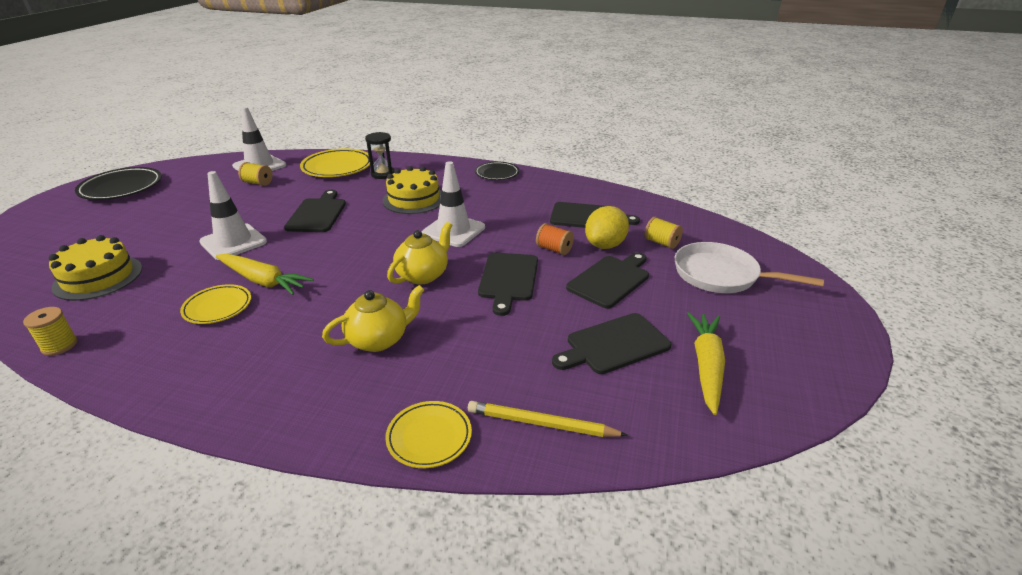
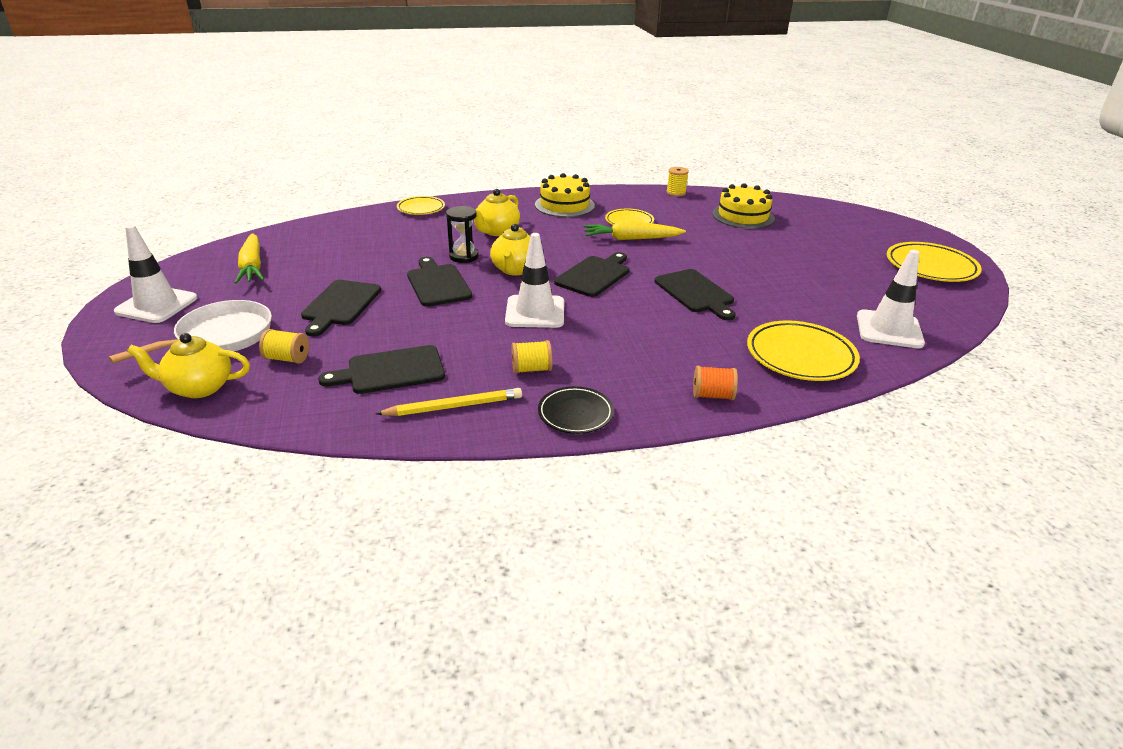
camera: 150 degrees right, 0 degrees up
black plate [75,167,162,200] -> yellow plate [887,242,982,282]
white traffic cone [199,171,267,260] -> white traffic cone moved to [114,225,198,323]
yellow spool [238,162,273,186] -> yellow spool moved to [512,340,552,374]
black hourglass [365,132,395,179] -> black hourglass moved to [446,206,479,263]
yellow cake [382,166,441,214] -> yellow cake moved to [535,173,595,217]
yellow pencil [468,401,627,437] -> yellow pencil moved to [375,388,522,416]
orange spool [536,223,574,255] -> orange spool moved to [693,366,738,400]
black cutting board [552,313,671,374] -> black cutting board moved to [554,252,629,297]
yellow lemon [585,206,629,249] -> none
white pan [675,242,824,293] -> white pan turned 45 degrees counterclockwise [108,300,272,364]
none -> yellow teapot [127,333,250,398]

